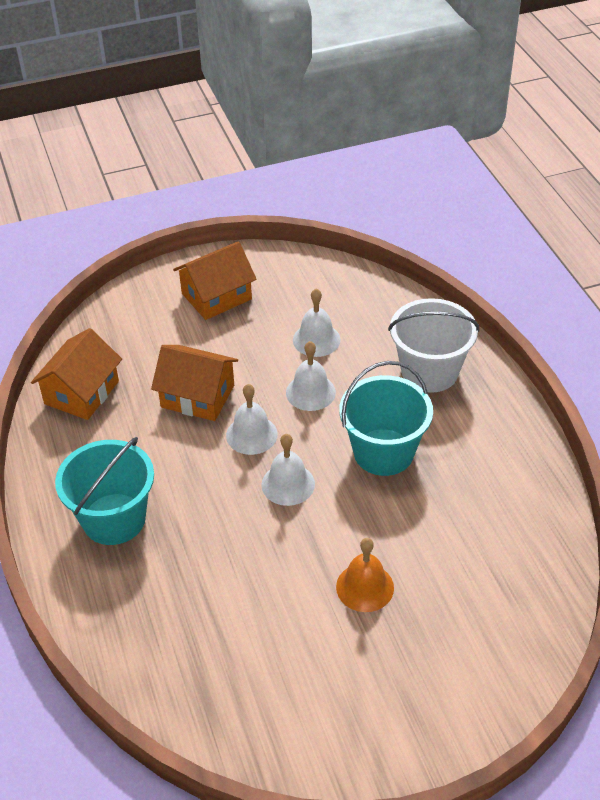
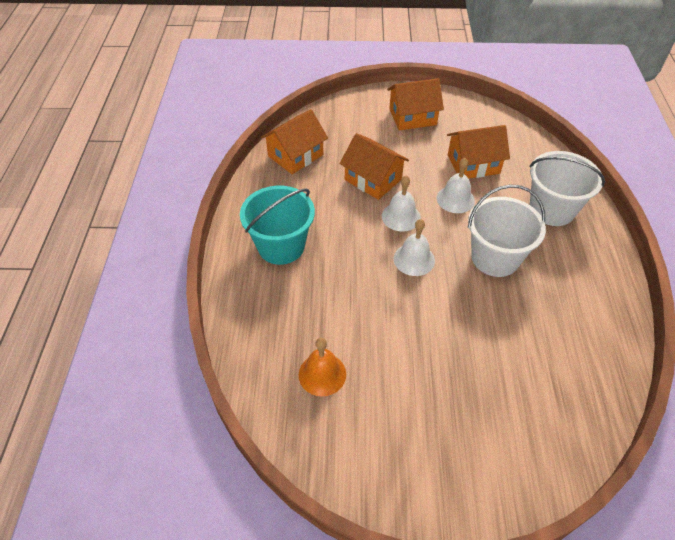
camera: 20 degrees right, 5 degrees up
white bell [293,289,341,357] -> orange house [447,125,510,179]
orange bell [336,538,394,612] -> orange bell moved to [299,338,346,396]
turquoise bucket [339,361,433,476] -> white bucket [468,184,546,277]

